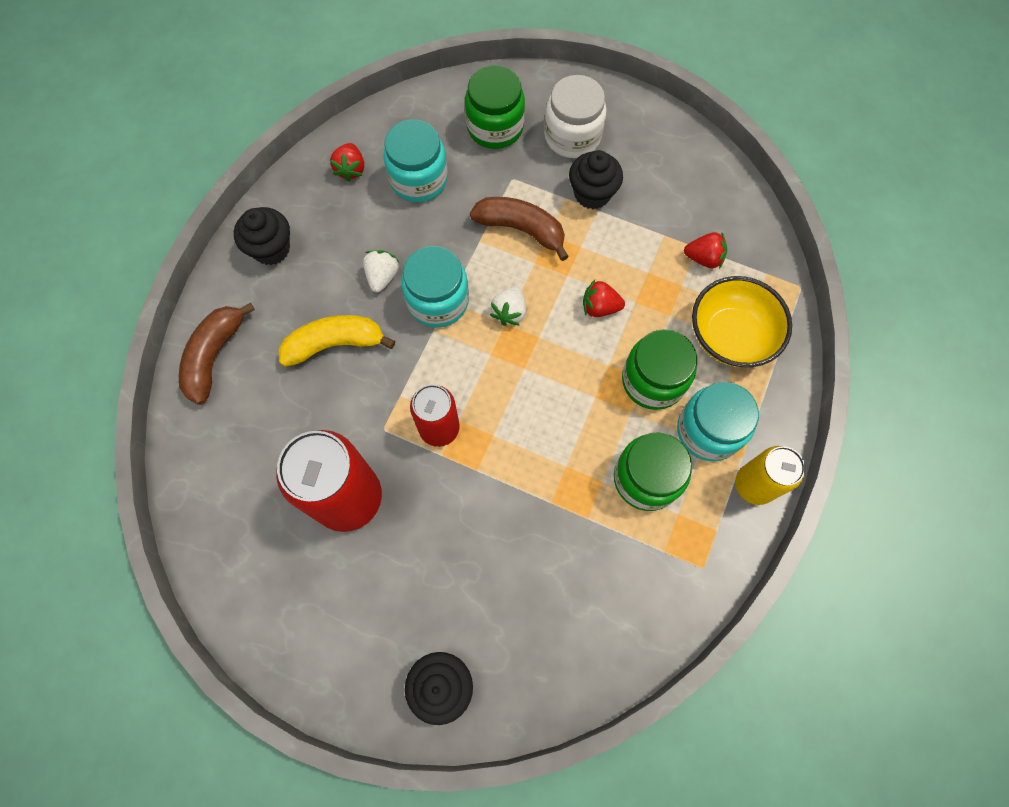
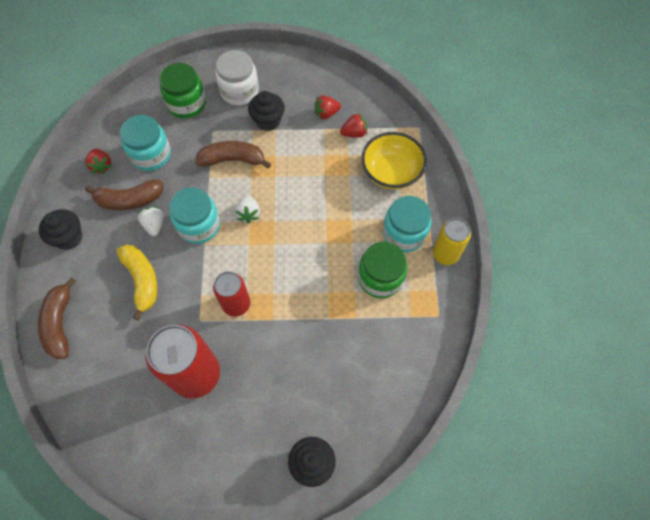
camera: 25 degrees left, 5 degrees down
yellow banana [279,315,395,367] -> yellow banana turned 105 degrees clockwise [116,245,157,321]
red strawberry [583,280,625,317] -> red strawberry moved to [314,96,341,119]
green jar [622,329,697,410] -> none
none -> brown banana [85,180,163,210]

